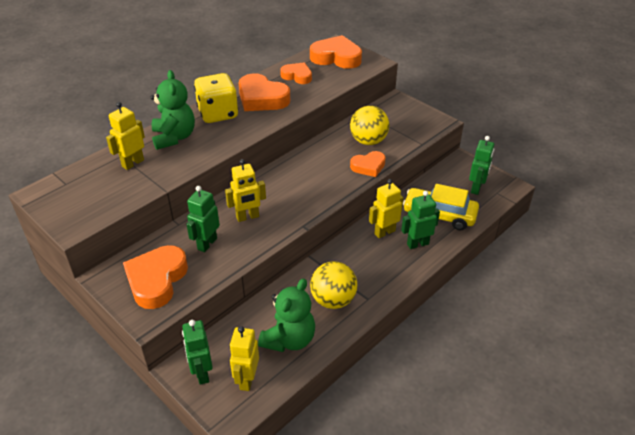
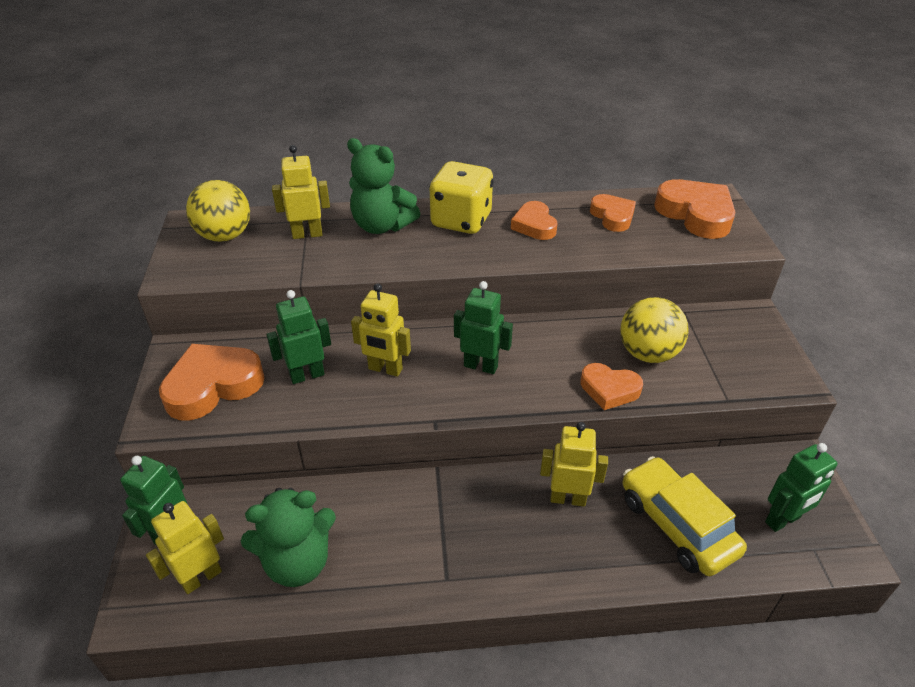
camera: 40 degrees right, 0 degrees up
green teddy bear [151,70,195,150] -> green teddy bear turned 90 degrees clockwise [347,138,420,234]
orange heart [239,73,290,111] -> orange heart [511,201,558,240], size x0.61
yellow ball [310,261,357,309] -> yellow ball moved to [186,180,250,242]
green robot [401,191,440,249] -> green robot moved to [454,281,513,374]

